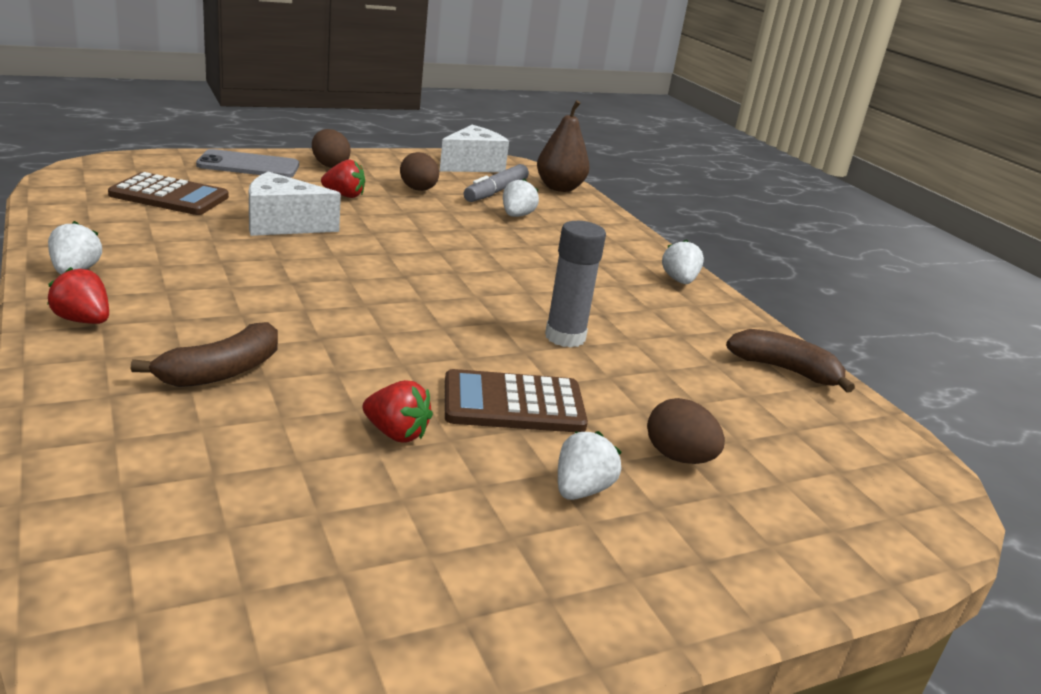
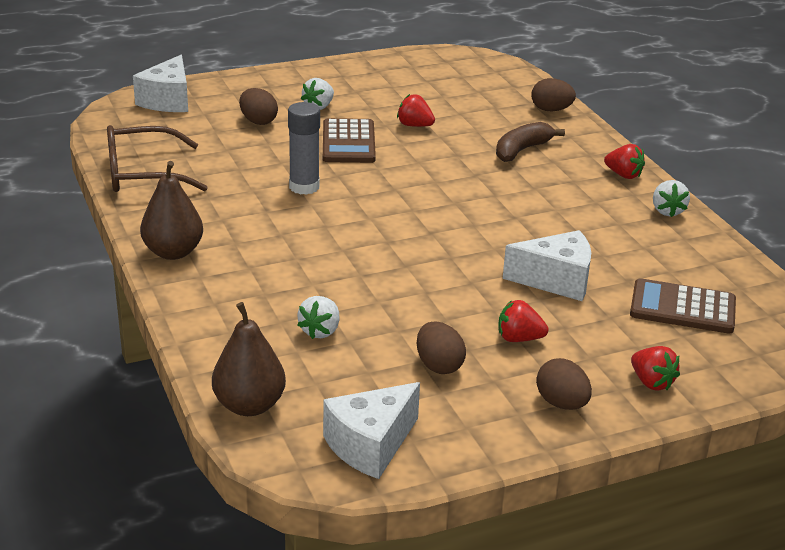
camera: 175 degrees left, 5 degrees up
grey phone [196,149,299,178] -> red strawberry [631,346,680,391]
brown calculator [445,369,588,432] -> brown calculator turned 90 degrees clockwise [323,118,376,163]
grey marker [464,164,529,202] -> none
white strawberry [662,240,704,284] -> brown pear [140,161,203,260]
brown banana [726,329,855,393] -> brown glasses [107,125,208,192]
none -> white cheese [133,55,188,112]
none -> brown egg [531,78,576,111]

